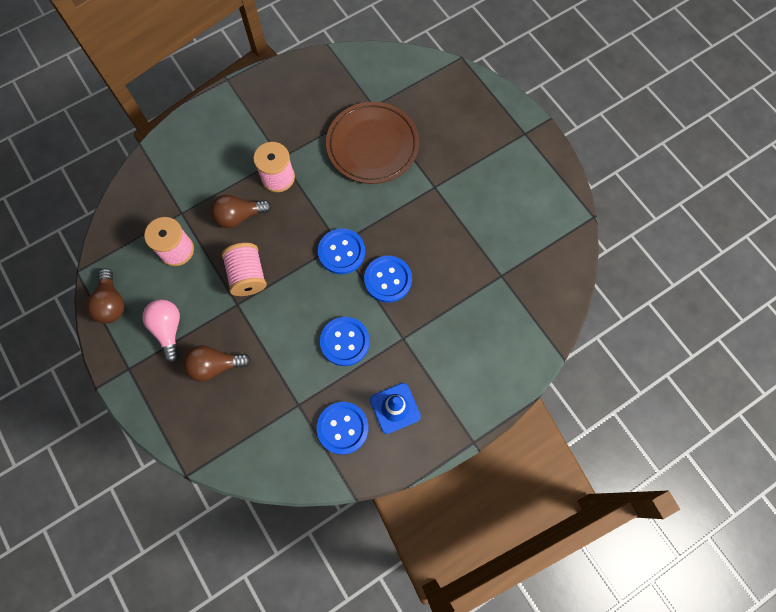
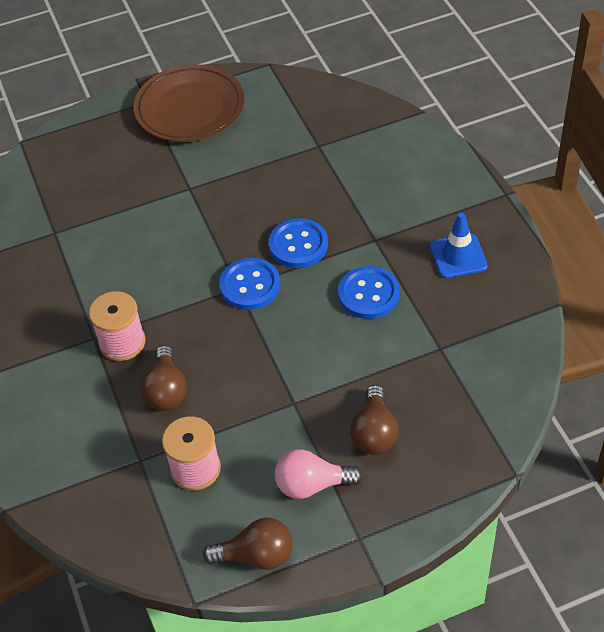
camera: 75 degrees left, 20 degrees down
pink spool [222,243,267,296] -> none
blue button [317,402,369,455] -> none
brown plate [326,102,419,184] -> brown plate moved to [133,65,245,142]

